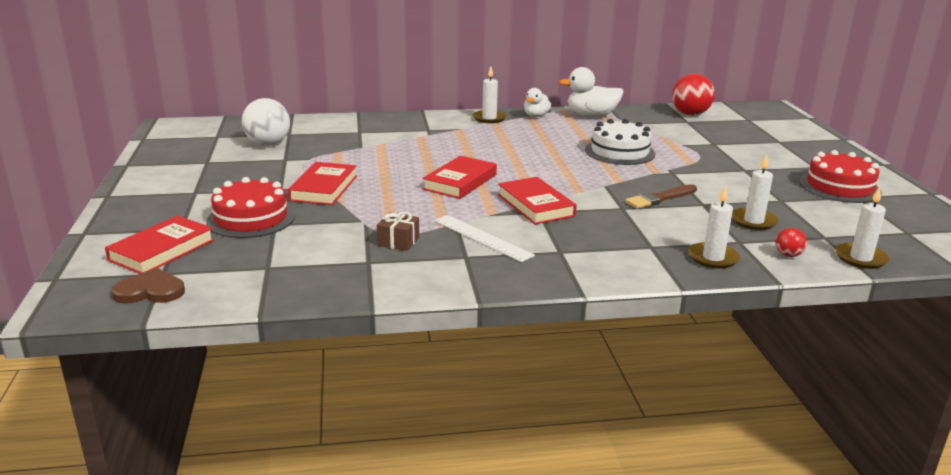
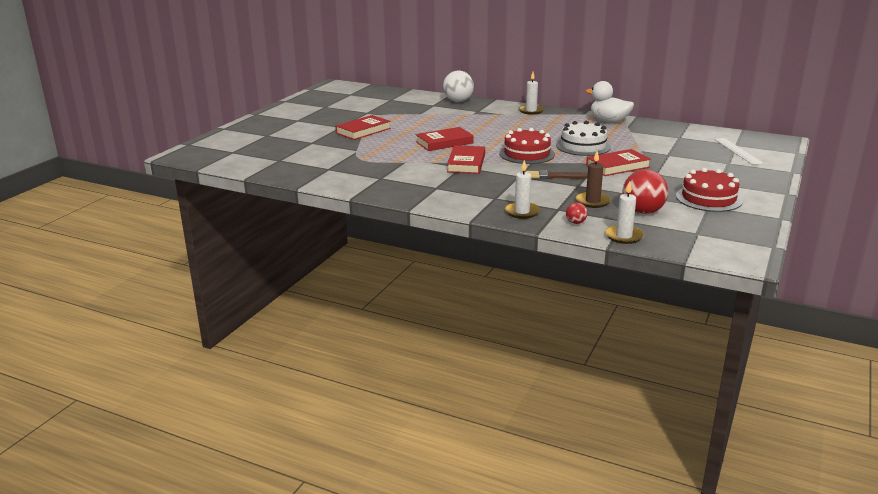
camera: 35 degrees right, 0 degrees up
red book [105,216,214,274] -> red book moved to [586,149,651,176]
brown heart [111,268,185,304] -> none
red cake [206,177,295,238] -> red cake moved to [499,128,555,164]
white ball [242,98,290,146] -> white ball moved to [443,71,474,102]
brown gift [377,212,419,251] -> none
white ruler [434,215,535,262] -> white ruler moved to [714,138,764,165]
white duck [524,88,551,117] -> none
red ball [672,74,715,115] -> red ball moved to [622,170,668,214]
white candle [732,154,779,230] -> brown candle [576,151,611,208]

